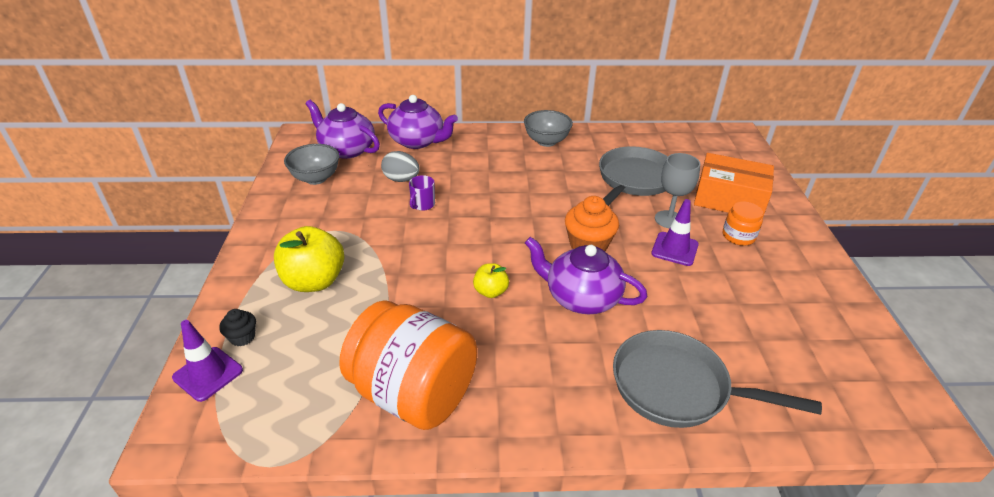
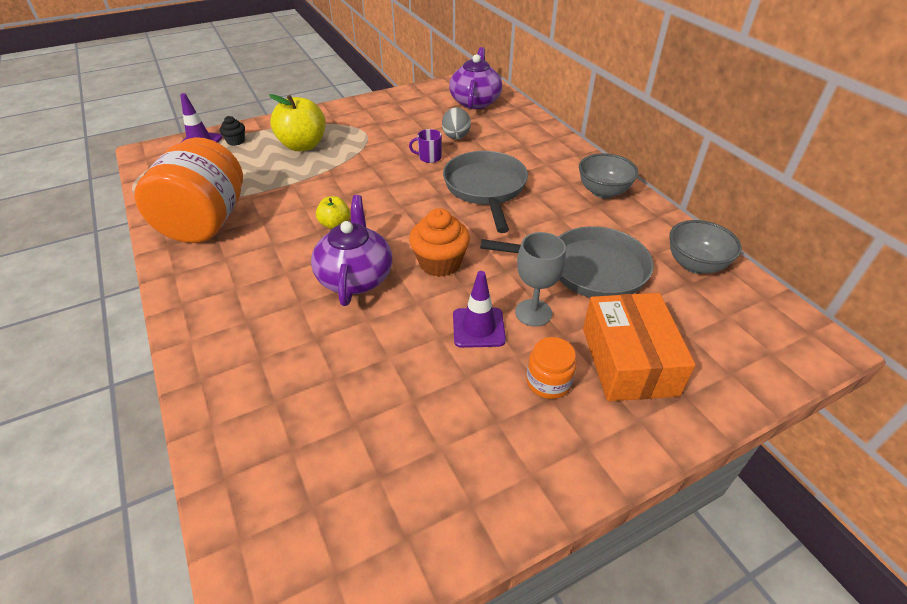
camera: 65 degrees right, 5 degrees up
grey bowl [284,144,339,185] -> grey bowl moved to [669,220,742,274]
purple teapot [378,95,458,149] -> none
grey pan [613,330,822,428] -> grey pan moved to [443,151,528,233]

